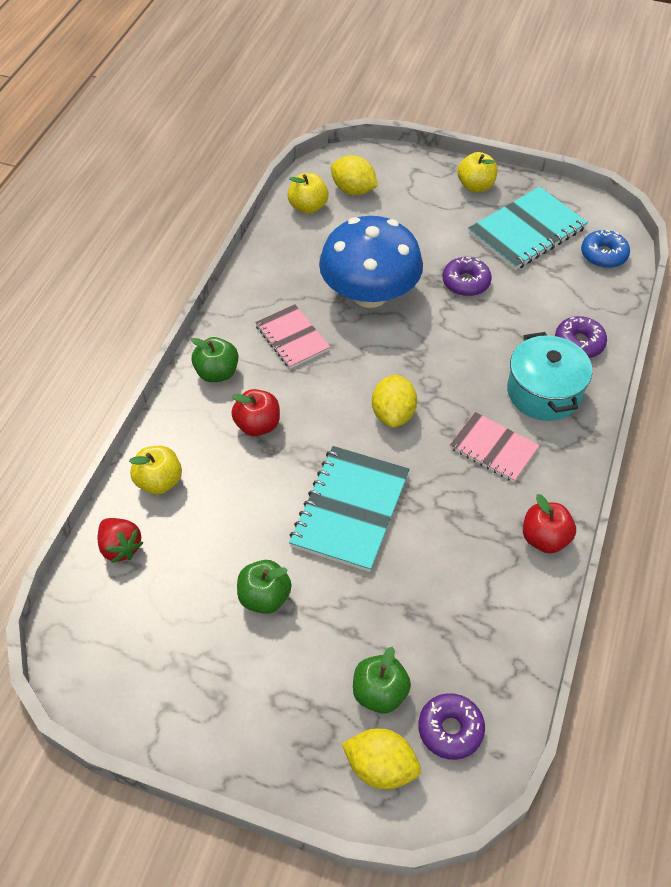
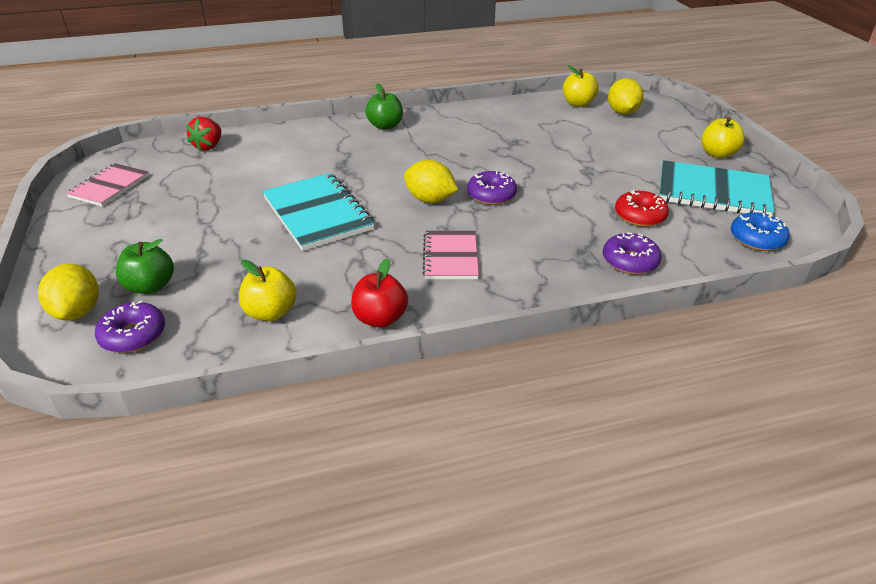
camera: 55 degrees right, 15 degrees down
yellow apple [129,446,182,495] -> yellow apple moved to [239,260,297,321]
red apple [231,389,280,436] -> none
green apple [237,560,292,614] -> none
pink notebook [255,304,330,369] -> pink notebook moved to [66,163,149,207]
turquoise notebook [289,446,410,572] -> turquoise notebook turned 75 degrees clockwise [262,173,375,251]
blue mushroom [319,216,423,308] -> none
yellow lemon [372,374,417,428] -> yellow lemon turned 60 degrees clockwise [404,160,458,203]
purple donut [443,257,492,296] -> purple donut moved to [467,171,517,205]
turquoise pot [507,332,592,421] -> none
none -> red donut [615,189,669,227]

